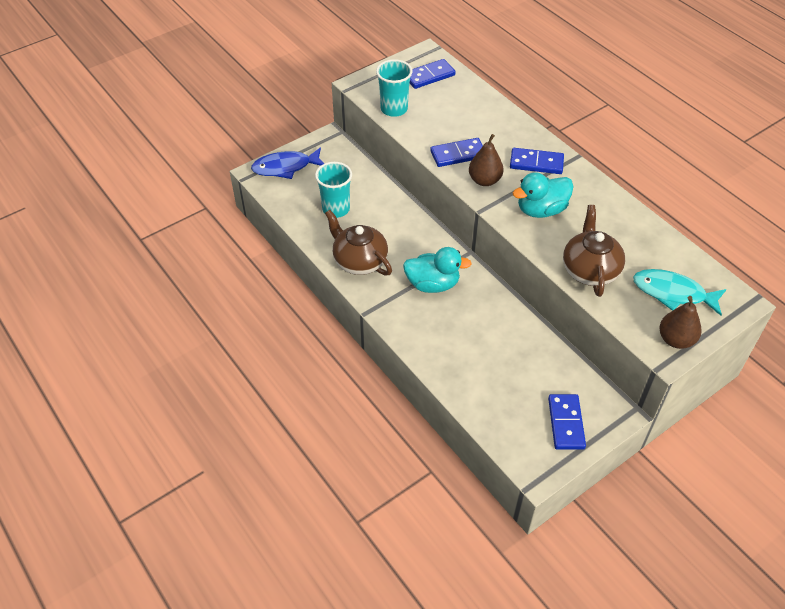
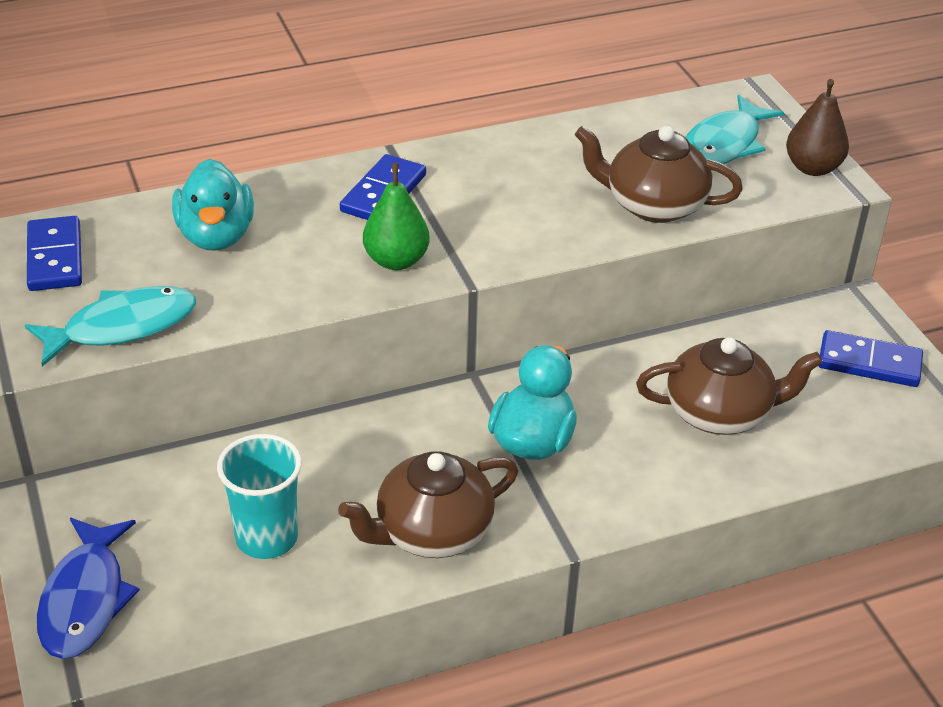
camera: 75 degrees left, 10 degrees down
turquoise cup [376,59,412,117] -> turquoise fish [25,286,196,367]
blue domino [430,138,483,167] -> none
brown pear [469,134,504,186] -> green pear [363,163,430,270]
turquoise duck [513,172,573,218] -> turquoise duck moved to [172,159,254,251]
none -> brown teapot [636,337,823,435]

